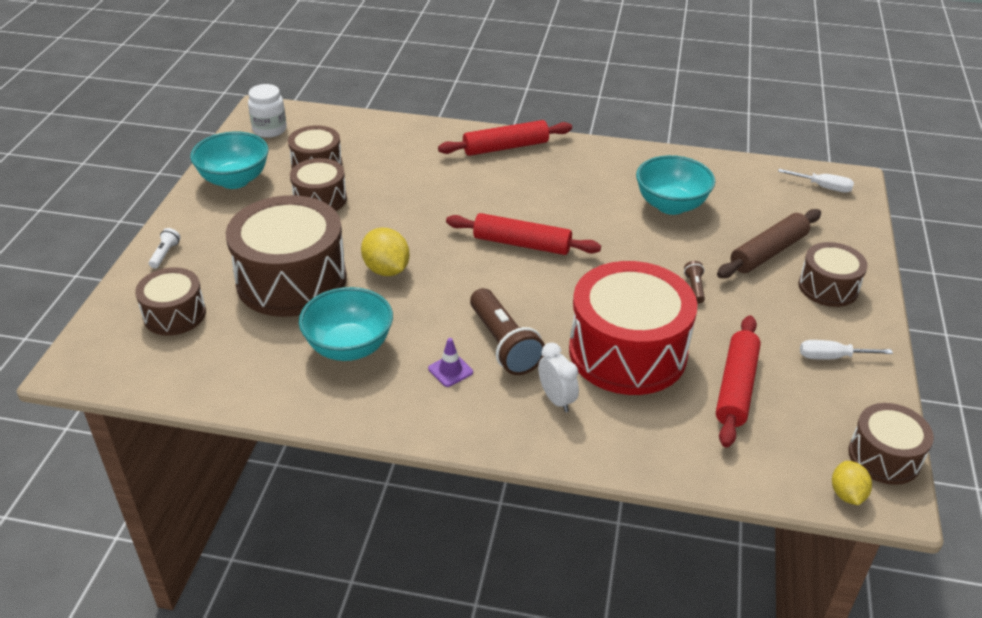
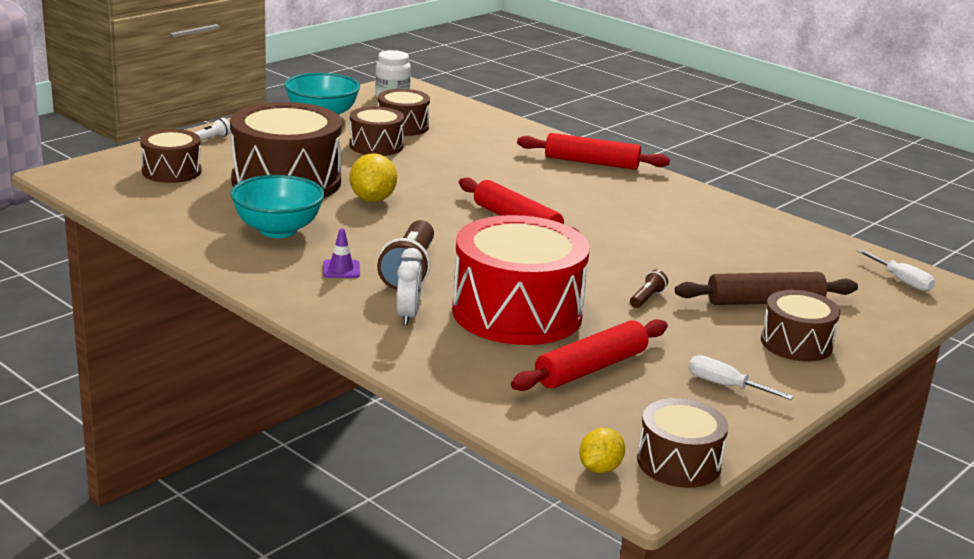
camera: 30 degrees right, 15 degrees down
turquoise bowl [636,155,715,215] -> none

